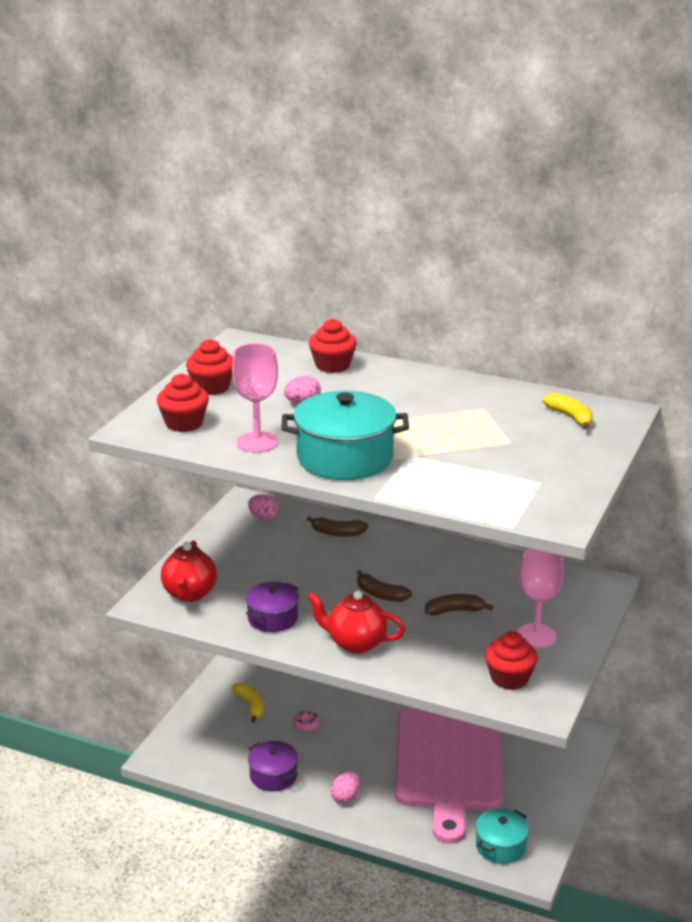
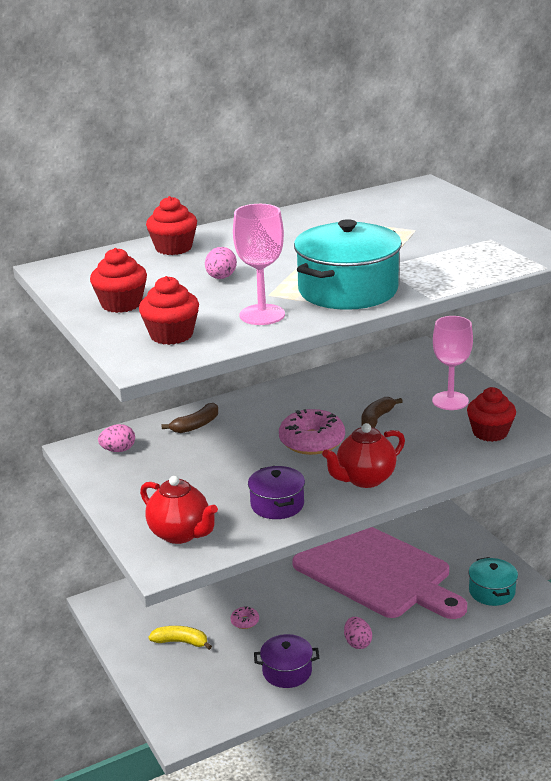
camera: 50 degrees left, 0 degrees up
brown banana [356,570,412,602] -> pink donut [279,409,345,455]
yellow banana [543,393,593,429] -> none

